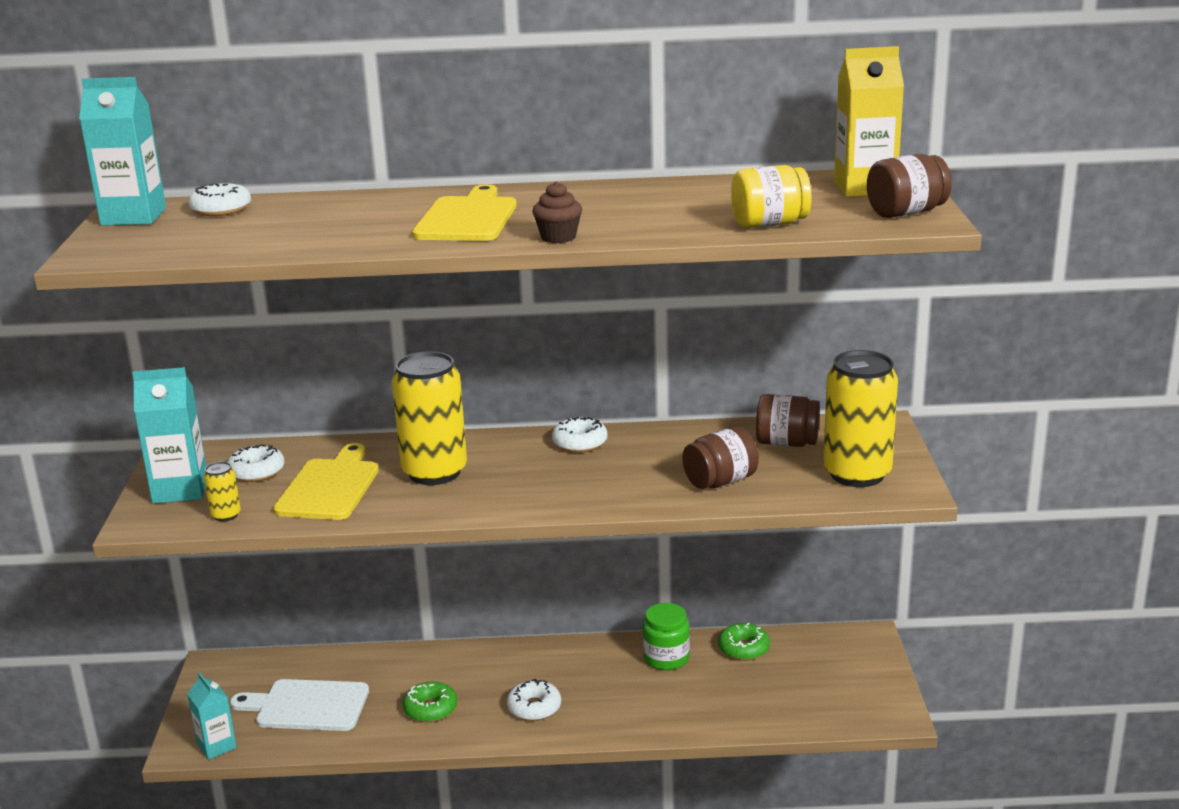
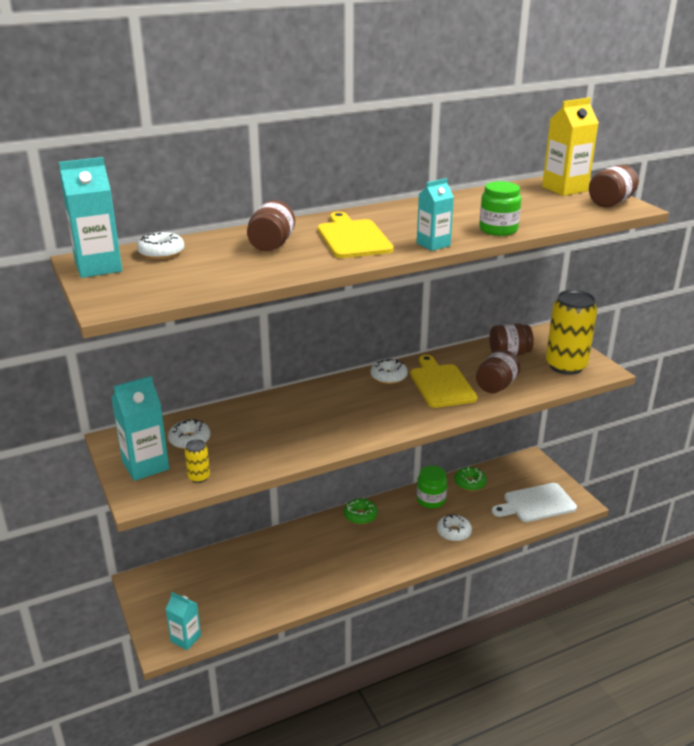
camera: 25 degrees left, 5 degrees up
white cutting board [230,679,369,731] -> white cutting board moved to [492,483,577,522]
yellow cutting board [273,443,379,520] -> yellow cutting board moved to [410,355,478,408]
yellow can [392,351,467,485] -> none
green donut [403,682,457,722] -> green donut moved to [344,498,378,524]
white donut [507,679,561,721] -> white donut moved to [437,514,472,542]
brown cupcake [532,181,582,243] -> turquoise carton [417,178,454,251]
yellow jar [731,165,812,228] -> none
none -> brown jar [247,200,295,251]
none -> green jar [479,181,521,236]

